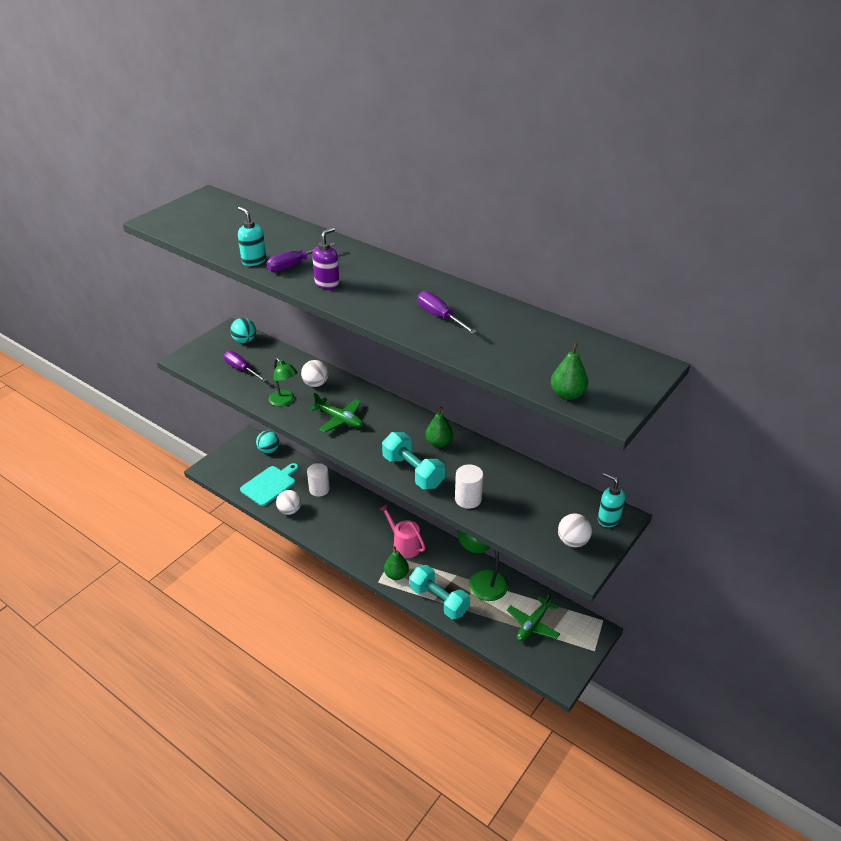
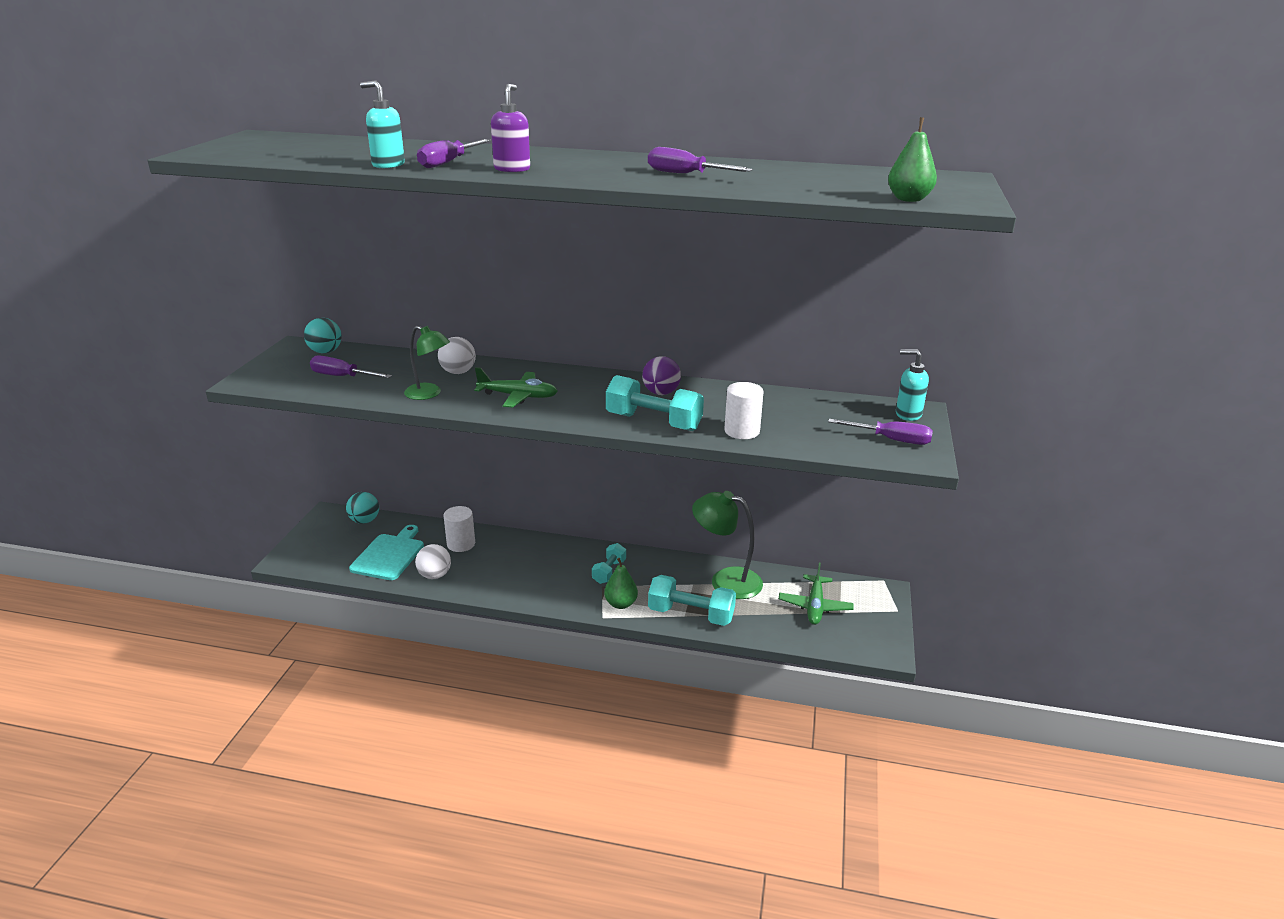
camera: 25 degrees left, 10 degrees down
pink watering can [379,504,426,558] -> turquoise dumbbell [592,543,626,584]
green pear [425,407,453,448] -> purple ball [642,356,681,395]
white ball [558,513,592,547] -> purple screwdriver [828,419,933,445]

